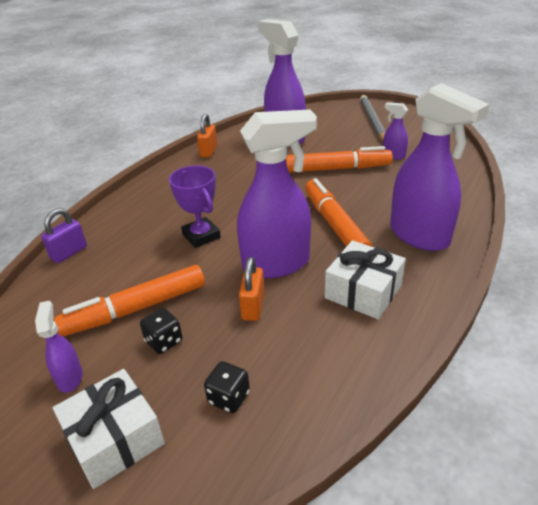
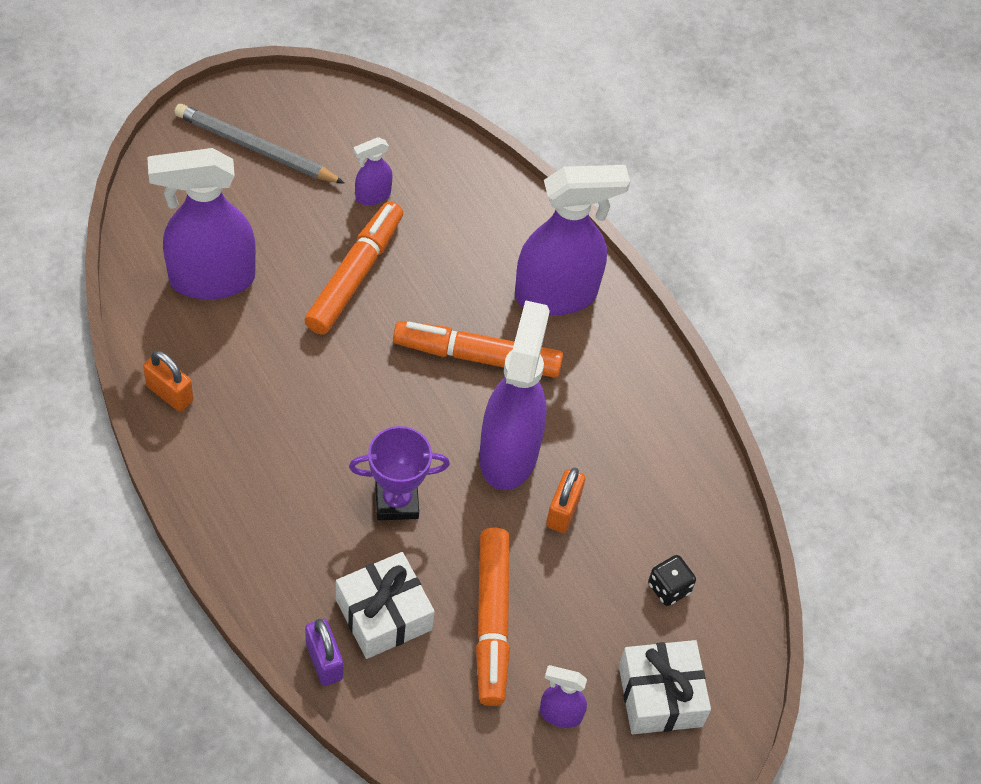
camera: 70 degrees left, 20 degrees up
black dice [140,308,183,354] -> none
orange padlock [239,257,265,321] -> orange padlock turned 75 degrees clockwise [546,468,585,533]
white gift [325,240,406,319] -> white gift moved to [336,552,435,659]

